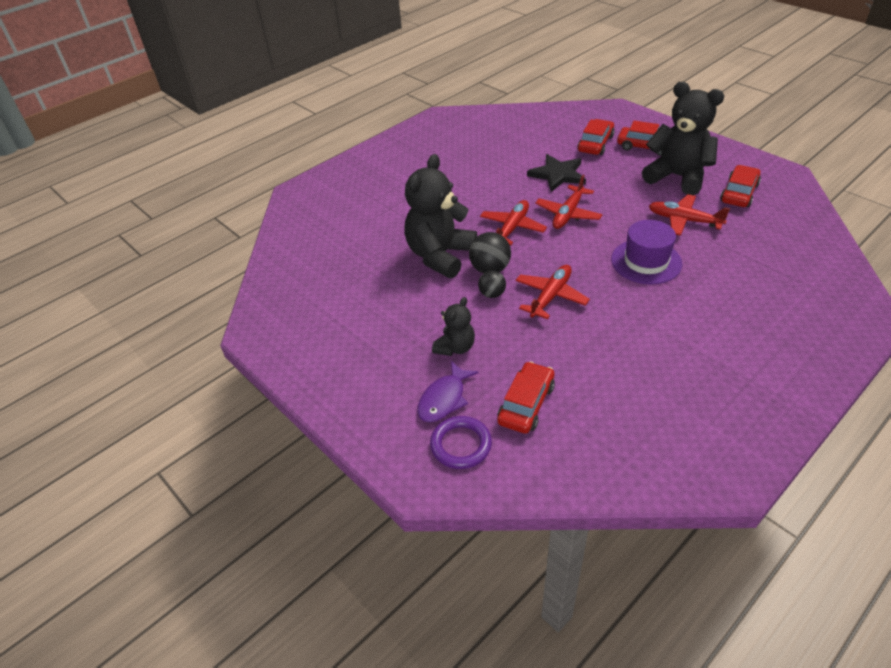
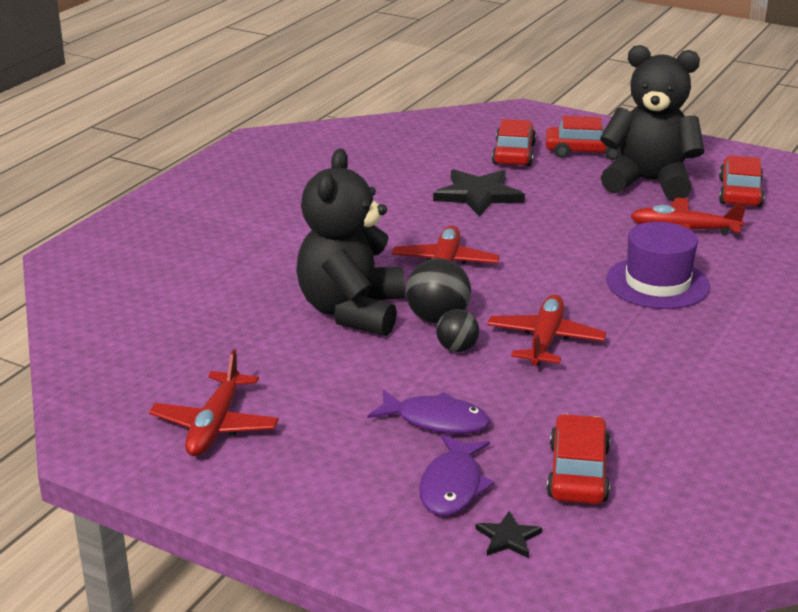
camera: 20 degrees left, 15 degrees down
purple ring [430,416,492,469] -> black star [475,511,542,558]
black teddy bear [432,297,475,356] -> purple fish [367,389,490,434]
red plane [535,175,603,229] -> red plane moved to [149,349,279,456]

